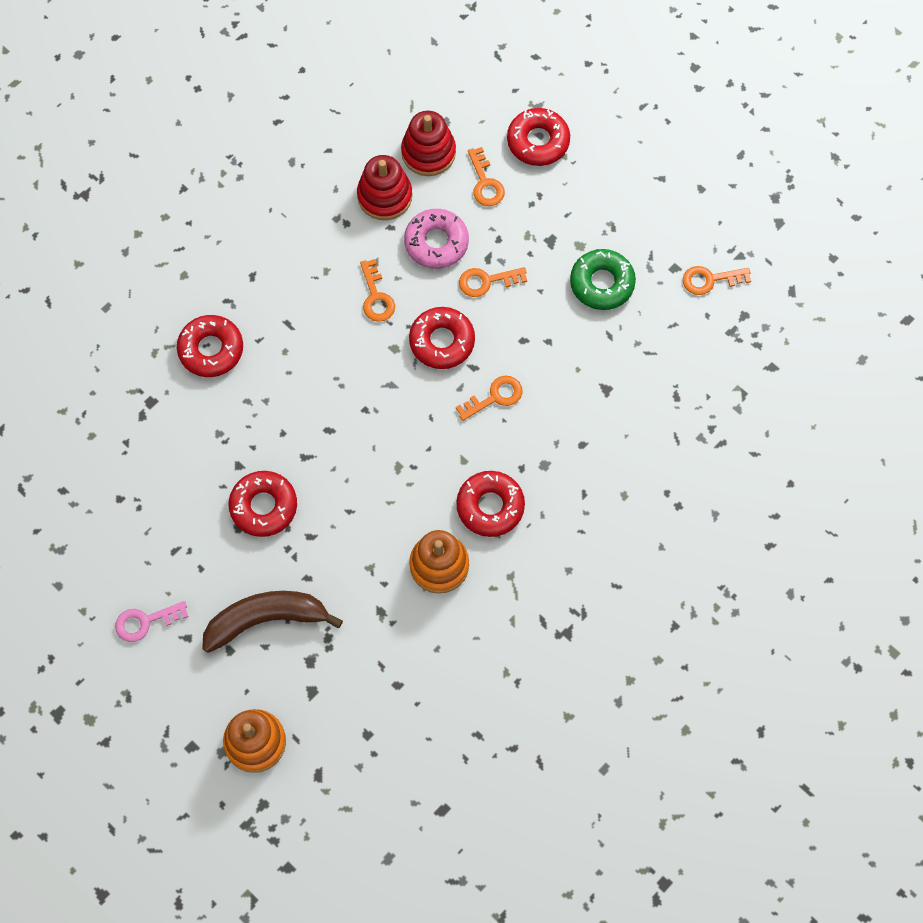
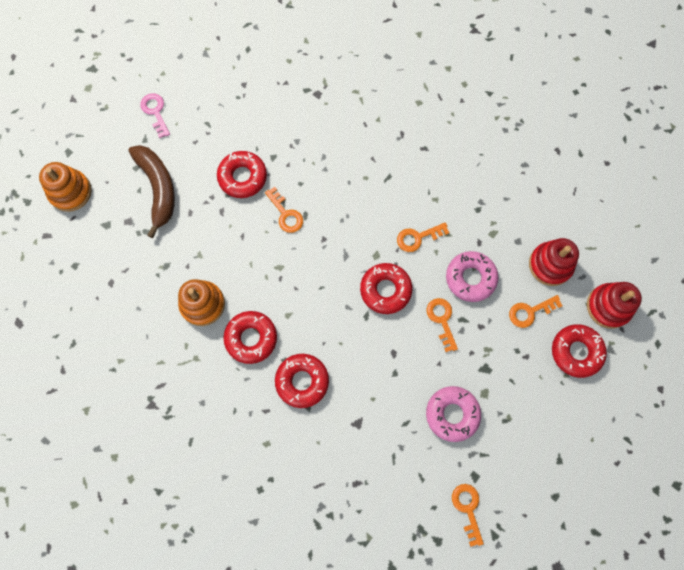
camera: 85 degrees right, 5 degrees up
red donut [177,315,243,377] -> red donut moved to [275,354,329,408]
red stacking toy [357,155,412,220] -> red stacking toy moved to [587,282,642,329]
orange key [456,376,523,421] -> orange key moved to [265,187,303,233]
green donut [570,249,636,310] -> pink donut [426,386,481,442]

